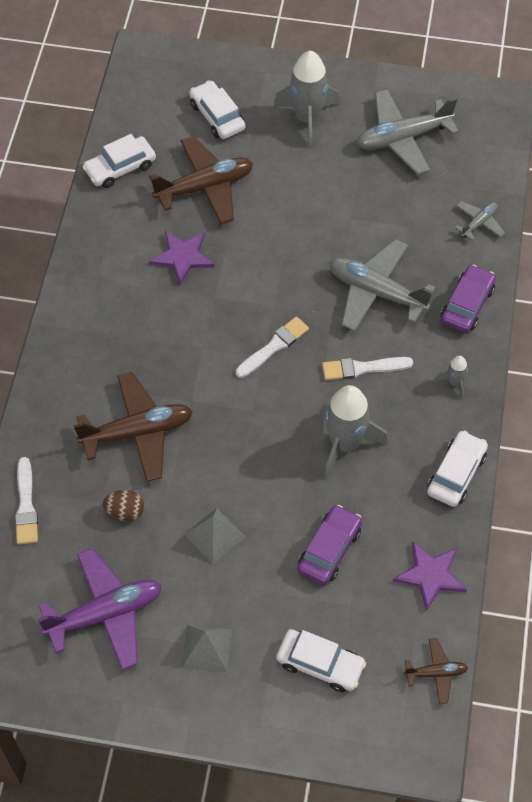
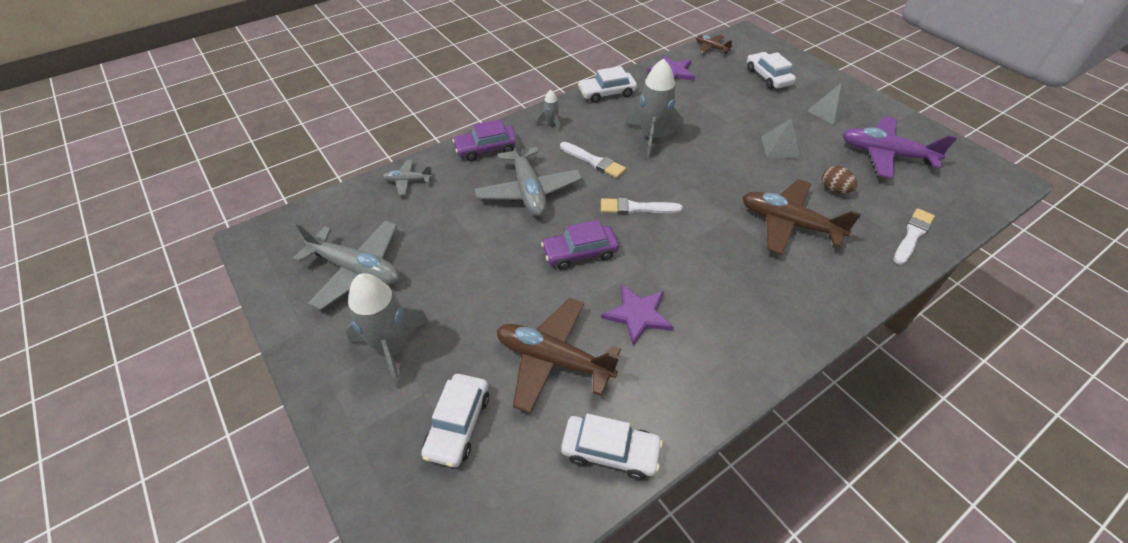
camera: 135 degrees left, 10 degrees down
purple car [297,505,362,585] -> purple car moved to [541,220,619,270]

